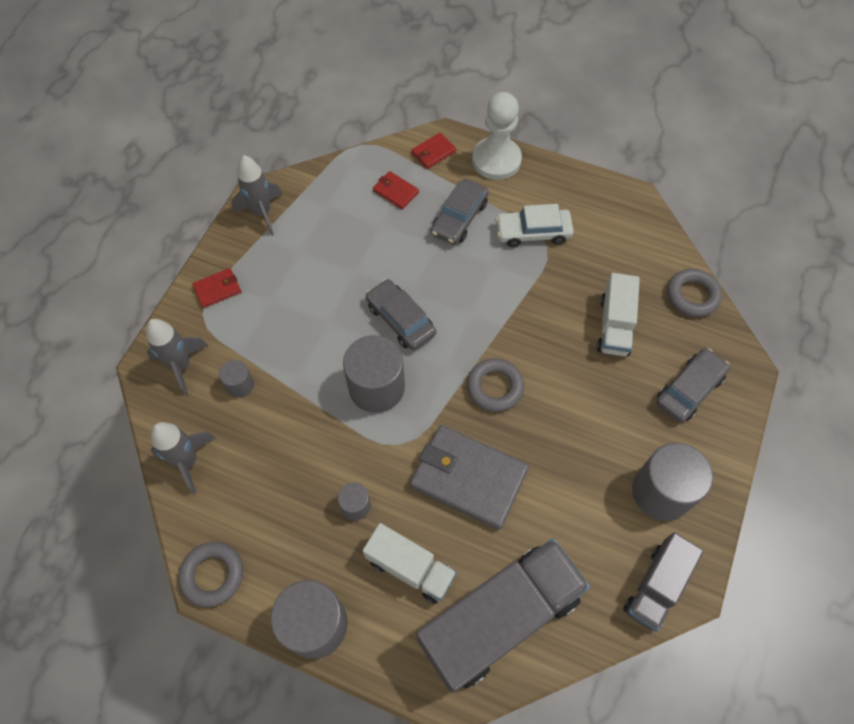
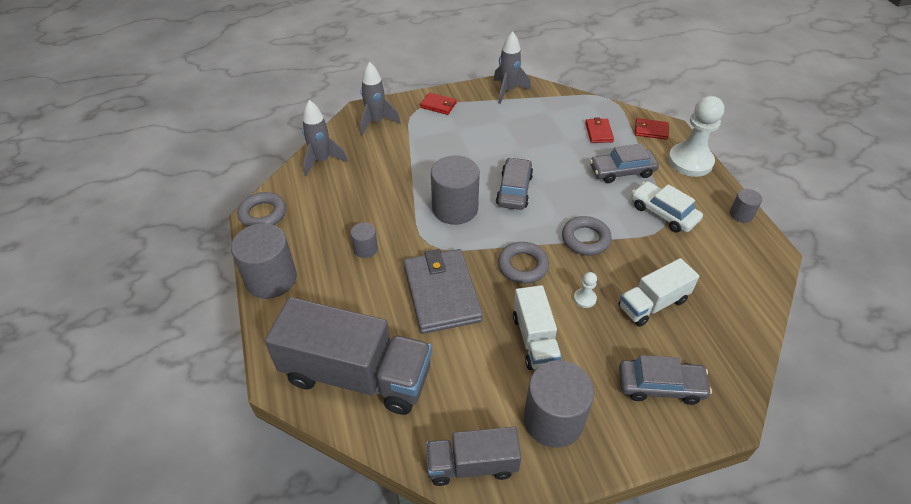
camera: 50 degrees right, 15 degrees down
grey cylinder [219,360,254,398] -> grey cylinder moved to [730,189,762,223]
white truck [363,523,457,604] -> white truck moved to [513,285,562,370]
grey ring [667,269,722,317] -> grey ring moved to [562,216,612,256]
none -> white pawn [574,272,597,308]

